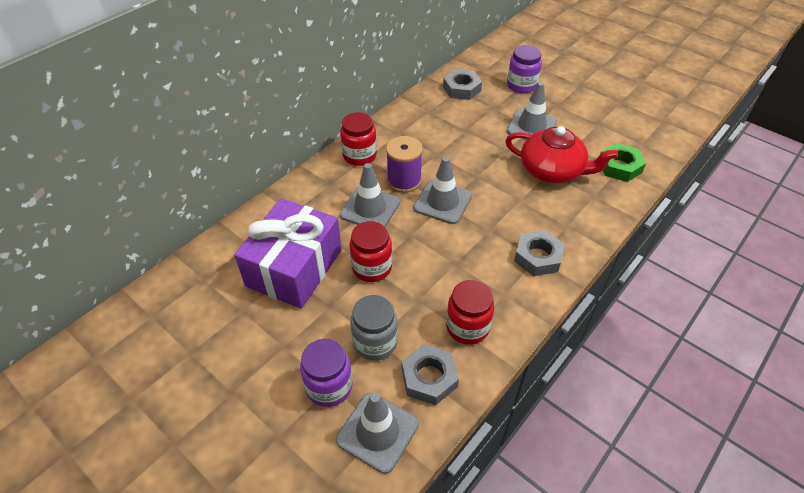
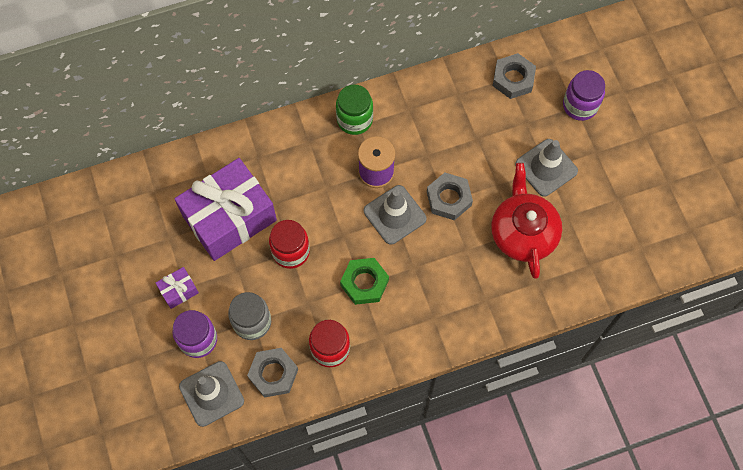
camera: 30 degrees right, 20 degrees up
red jar [340,112,377,166] -> green jar [336,85,373,135]
grey traffic cone [340,163,400,227] -> none
red teapot [505,126,618,183] -> red teapot turned 150 degrees counterclockwise [491,163,562,279]
grey nut [514,230,565,276] -> grey nut moved to [427,173,473,220]
green nut [600,143,646,182] -> green nut moved to [340,258,389,305]
none -> purple gift [156,267,199,309]

